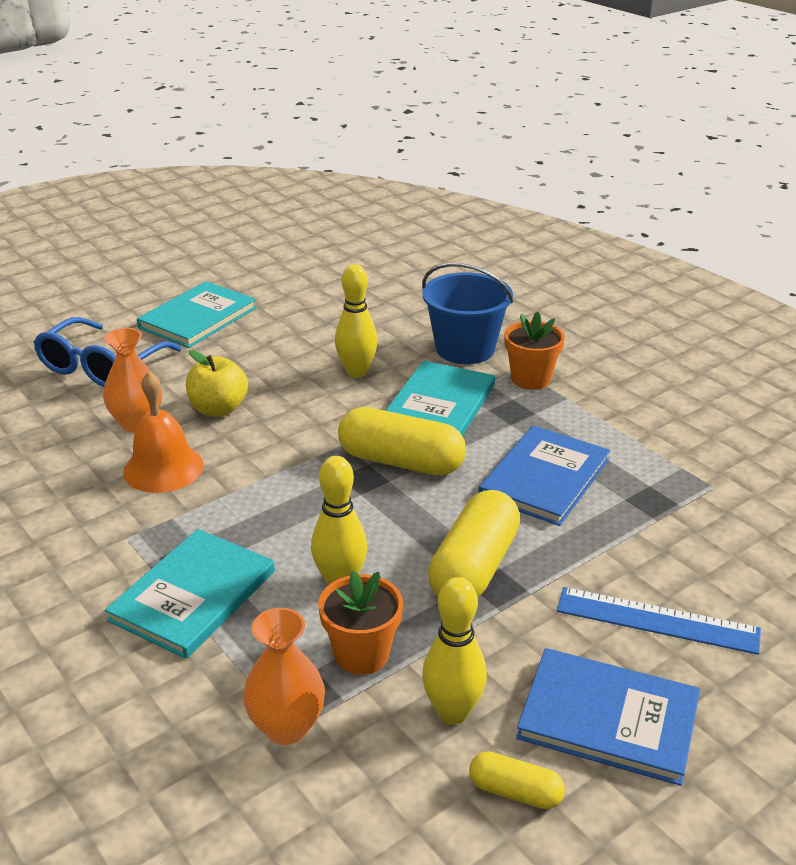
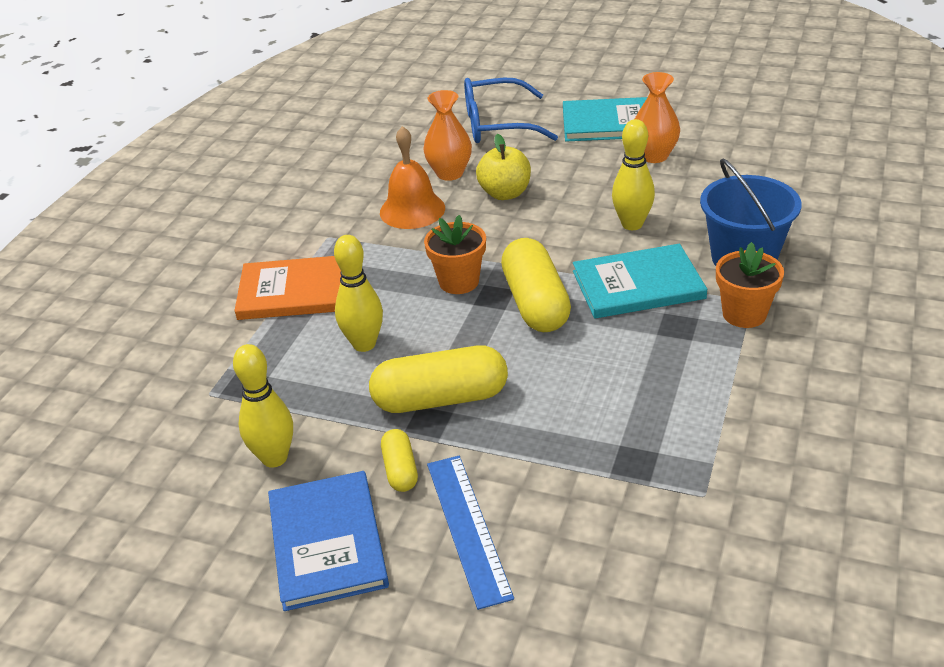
camera: 60 degrees right, 5 degrees up
turquoise book [105,529,275,659] -> orange book [235,256,341,320]
orange vase [243,608,325,745] -> orange vase moved to [635,72,680,163]
orange flower pot [318,571,403,675] -> orange flower pot moved to [424,215,486,294]
yellow capsule [469,751,565,809] -> yellow capsule moved to [381,429,418,492]
blue book [478,425,610,526] -> none

